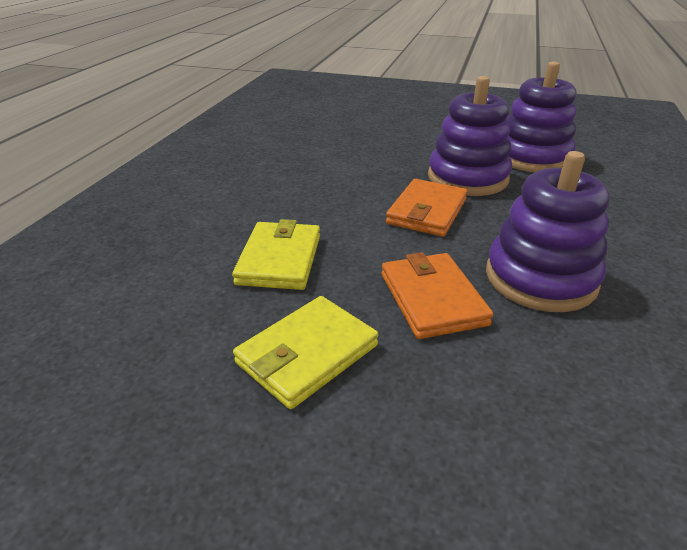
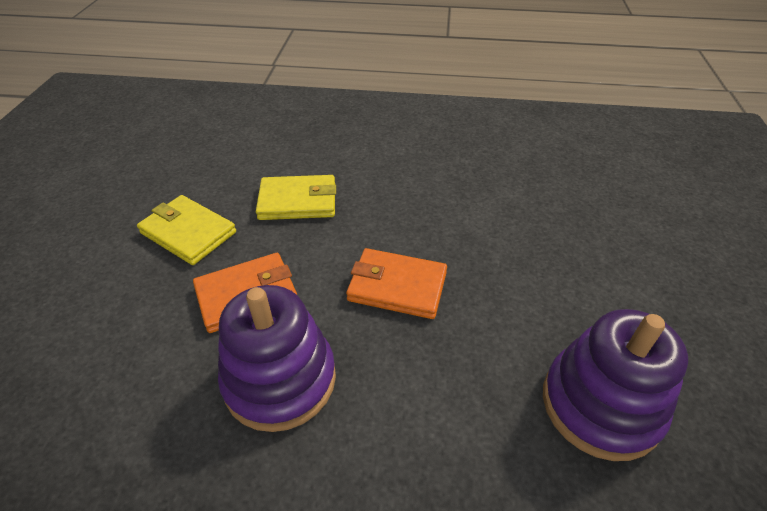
camera: 80 degrees right, 10 degrees up
purple stacking toy [428,76,512,196] -> none

